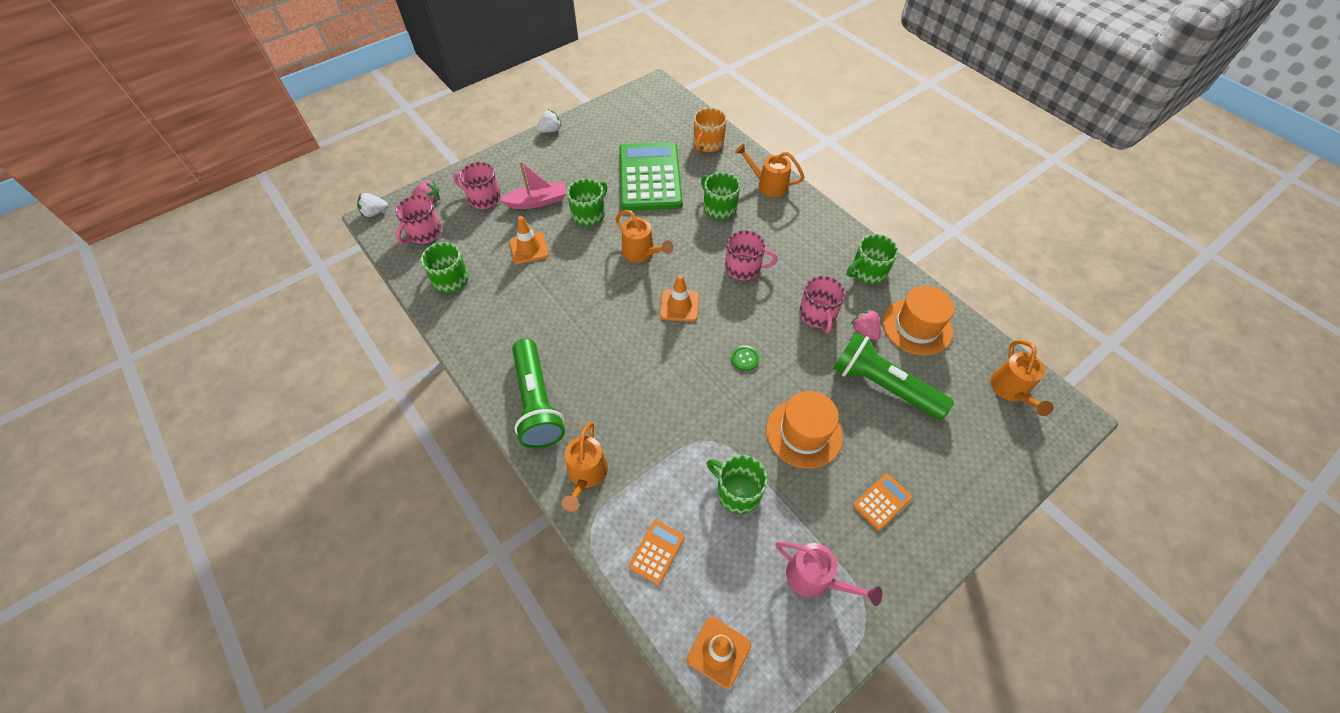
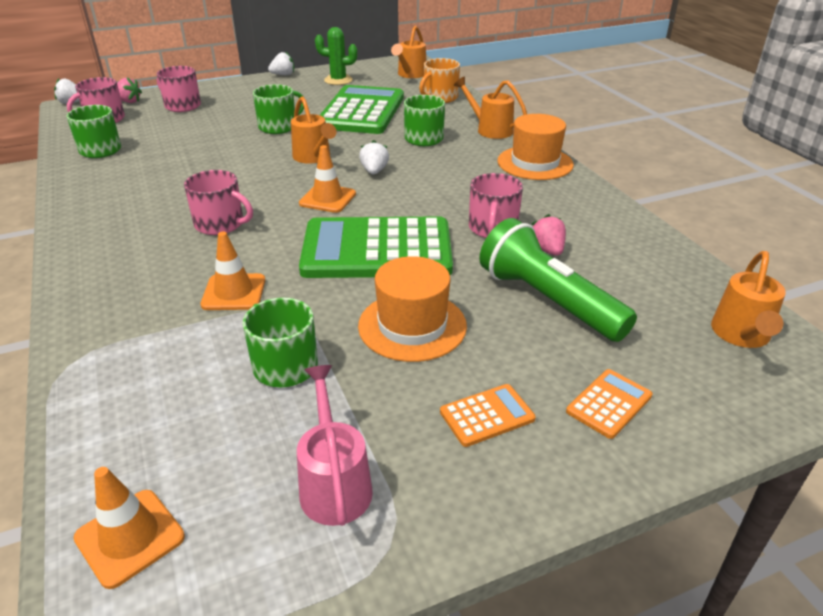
camera: 15 degrees right, 20 degrees down
pink boat [500,161,567,209] -> none
orange traffic cone [509,216,549,264] -> orange traffic cone moved to [200,231,265,310]
green flashlight [512,338,565,449] -> none
orange watering can [562,421,608,512] -> orange watering can moved to [391,25,426,78]
orange calculator [629,520,685,585] -> orange calculator moved to [566,369,652,439]
pink mug [725,230,778,280] -> pink mug moved to [184,170,253,235]
green button [731,346,760,371] -> green calculator [299,216,453,278]
pink watering can [775,542,882,606] -> pink watering can turned 150 degrees counterclockwise [297,365,373,526]
green mug [847,234,898,284] -> none
orange hat [883,286,955,356] -> orange hat moved to [497,114,574,180]
none -> green cactus [315,27,358,85]
none -> white strawberry [359,140,389,175]

